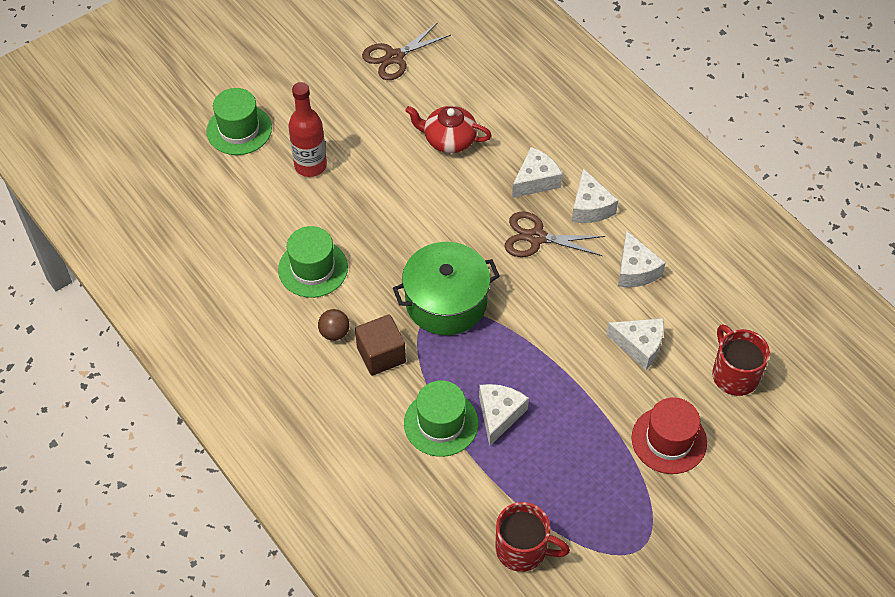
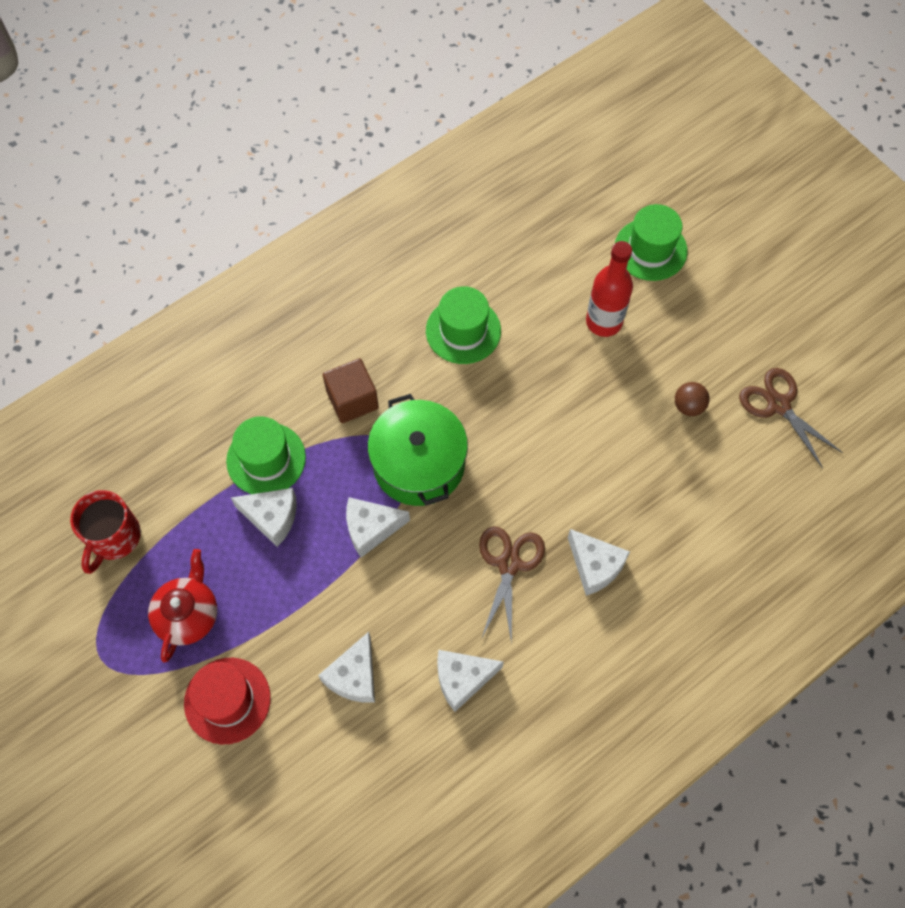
camera: 90 degrees right, 10 degrees up
brown ball [318,309,349,341] -> brown ball moved to [675,382,709,416]
red teapot [405,106,492,153] -> red teapot moved to [148,549,217,663]
white cheese [571,168,618,223] -> white cheese moved to [346,497,410,557]
red mug [712,324,770,396] -> none

